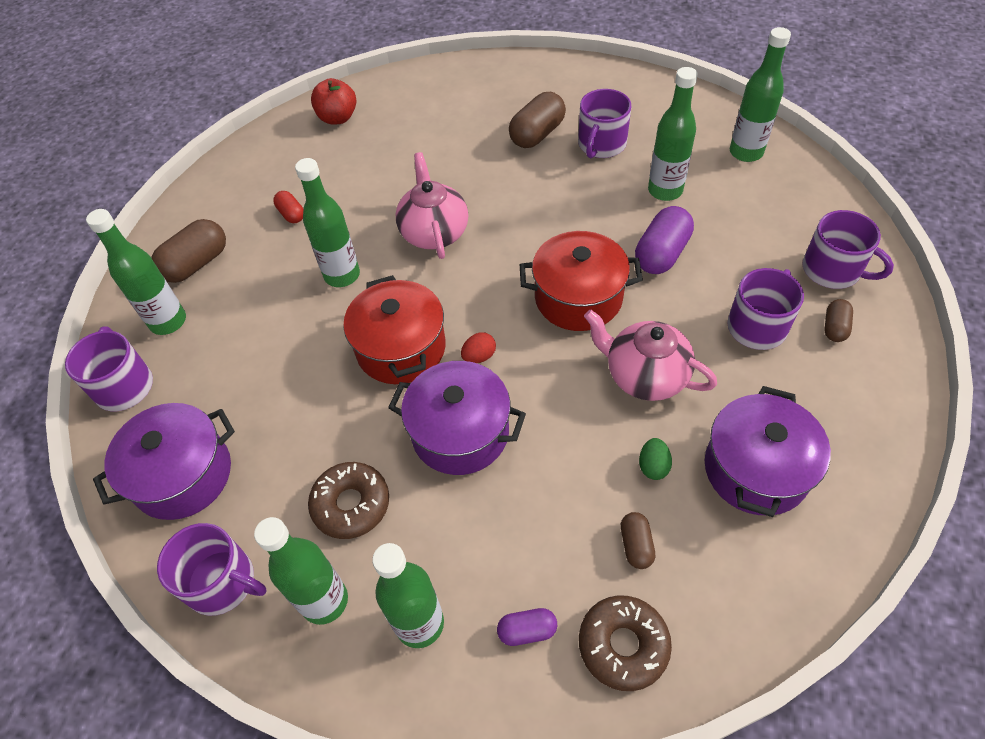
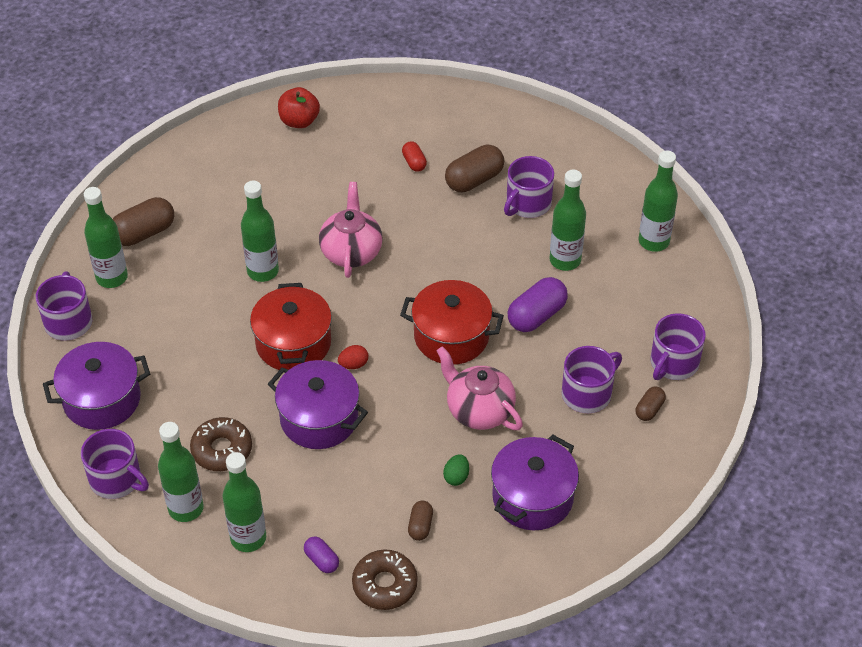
camera: 10 degrees right, 5 degrees down
red capsule [273,191,303,223] -> red capsule moved to [402,141,427,172]
purple capsule [497,608,557,646] -> purple capsule turned 45 degrees clockwise [304,537,339,573]
purple mug [802,210,894,289] -> purple mug turned 75 degrees clockwise [650,313,706,380]

